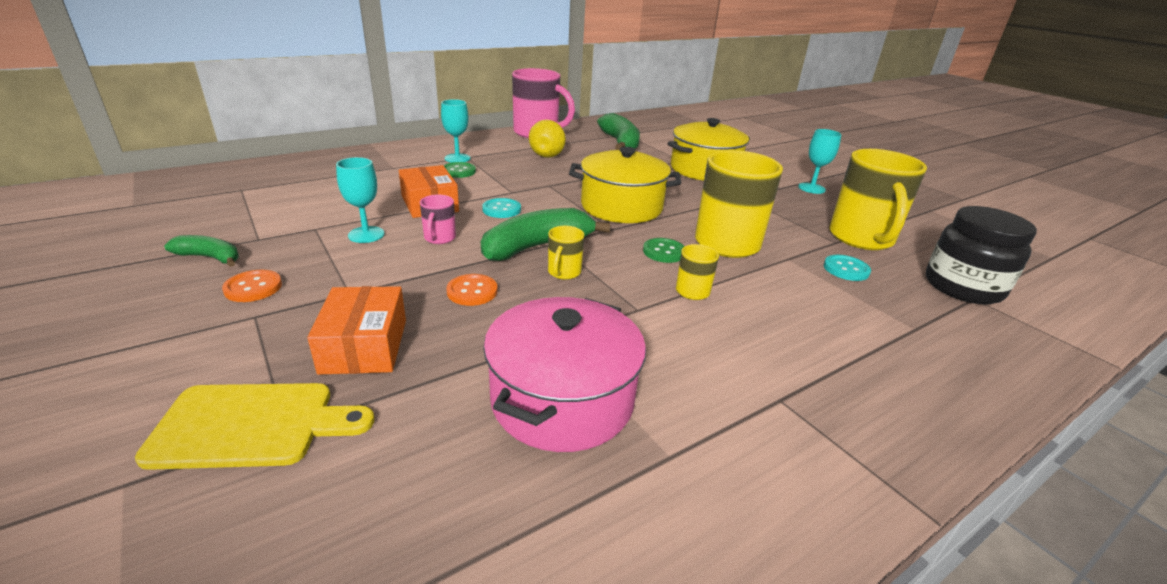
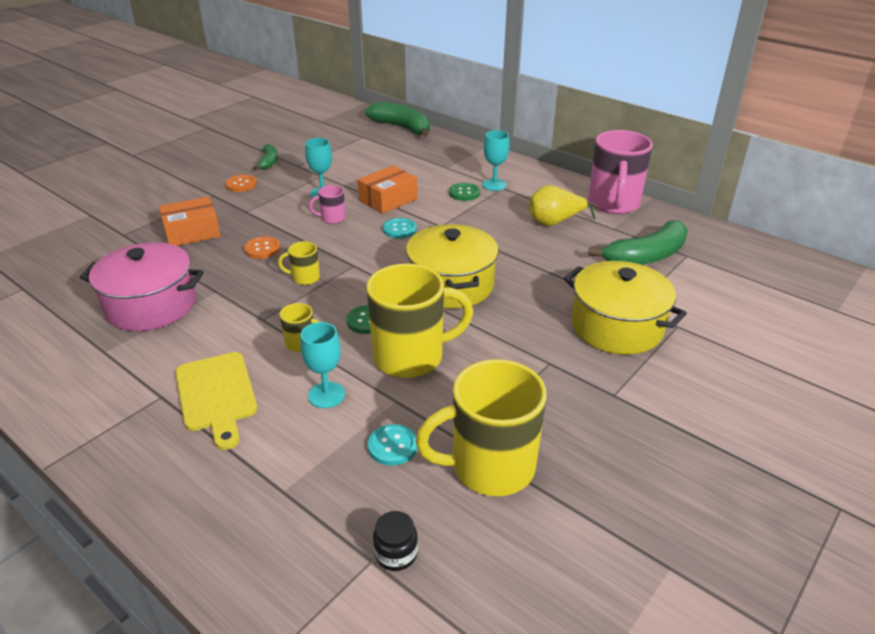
camera: 75 degrees right, 5 degrees up
yellow cutting board [135,383,374,470] -> yellow cutting board moved to [176,352,257,450]
green banana [481,208,611,261] -> green banana moved to [365,102,430,137]
turquoise goblet [798,129,842,194] -> turquoise goblet moved to [300,322,345,408]
black jar [926,206,1037,305] -> black jar [373,511,418,571], size x0.46

